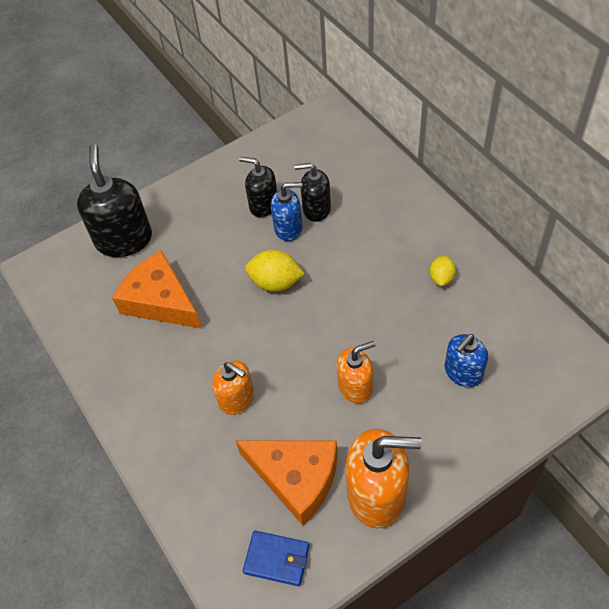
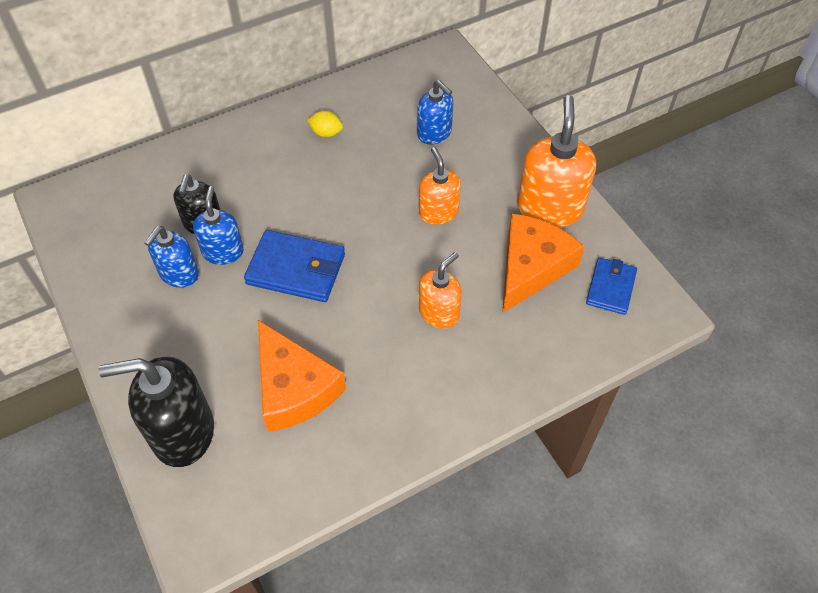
camera: 90 degrees left, 0 degrees up
orange cheese [112,250,202,329] -> orange cheese turned 75 degrees counterclockwise [258,320,346,432]
black soap dispenser [239,156,277,217] -> blue soap dispenser [145,226,199,288]
yellow lemon [245,250,305,292] -> blue wallet [244,230,345,302]

